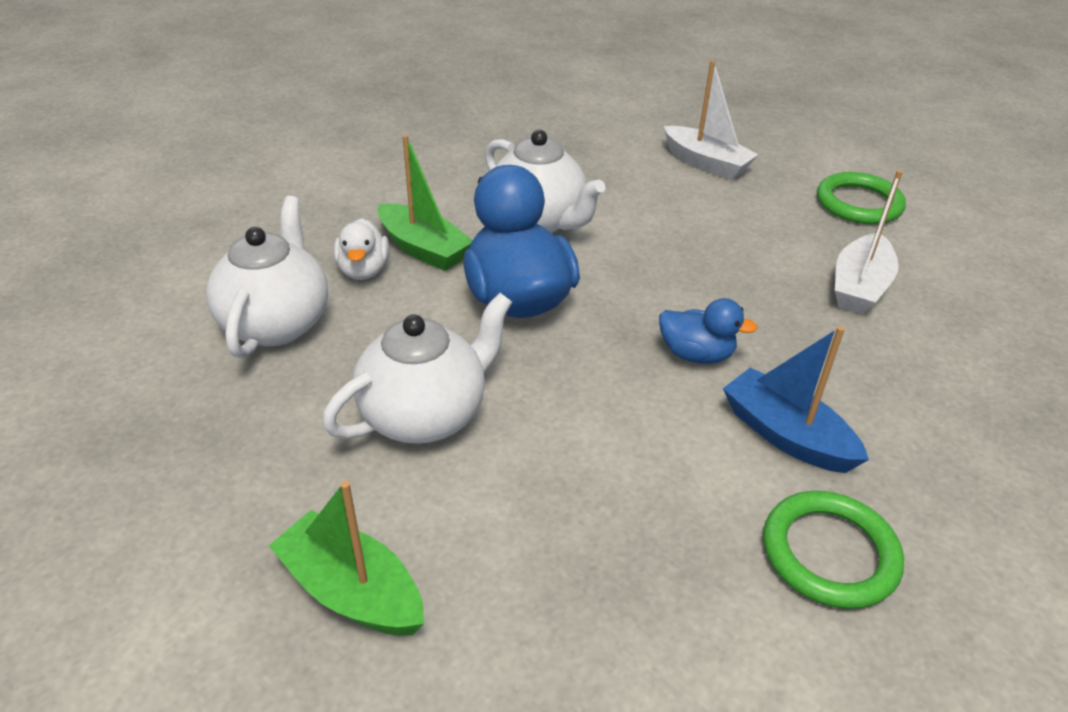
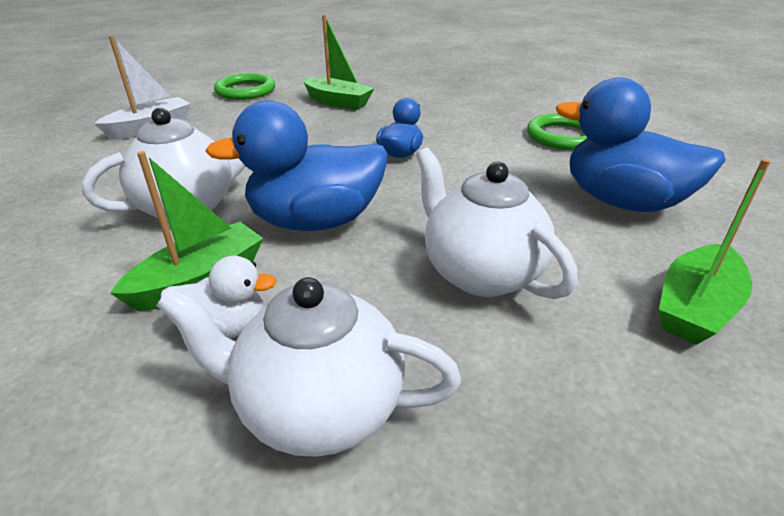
camera: 85 degrees left, 5 degrees down
blue boat [723,326,869,473] -> none
white boat [835,170,903,315] -> green boat [303,15,374,110]
none -> blue duck [556,77,726,212]

